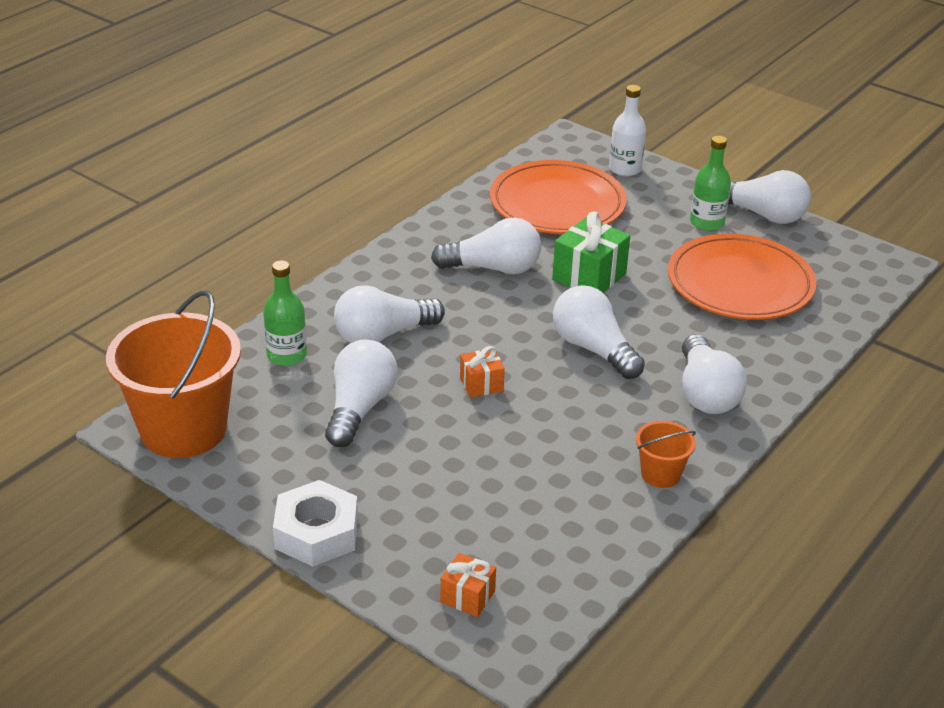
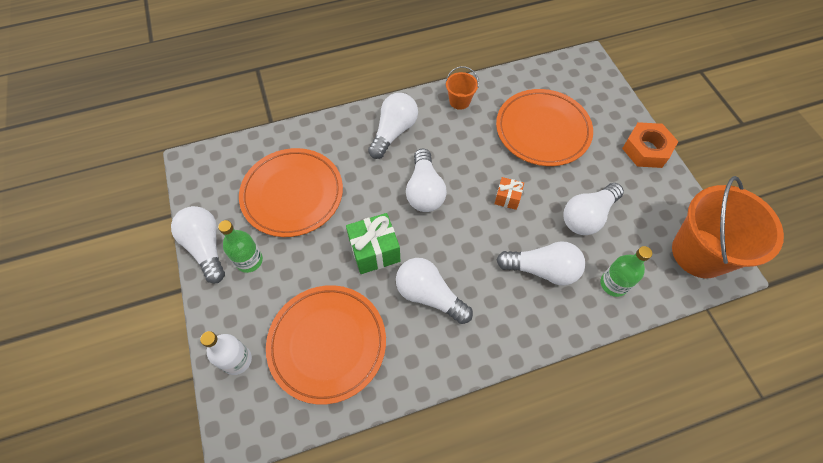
camera: 145 degrees left, 25 degrees up
white nut [273,480,358,566] -> orange nut [622,122,678,168]
orange gift [440,553,496,617] -> none
none -> orange plate [496,89,593,166]

